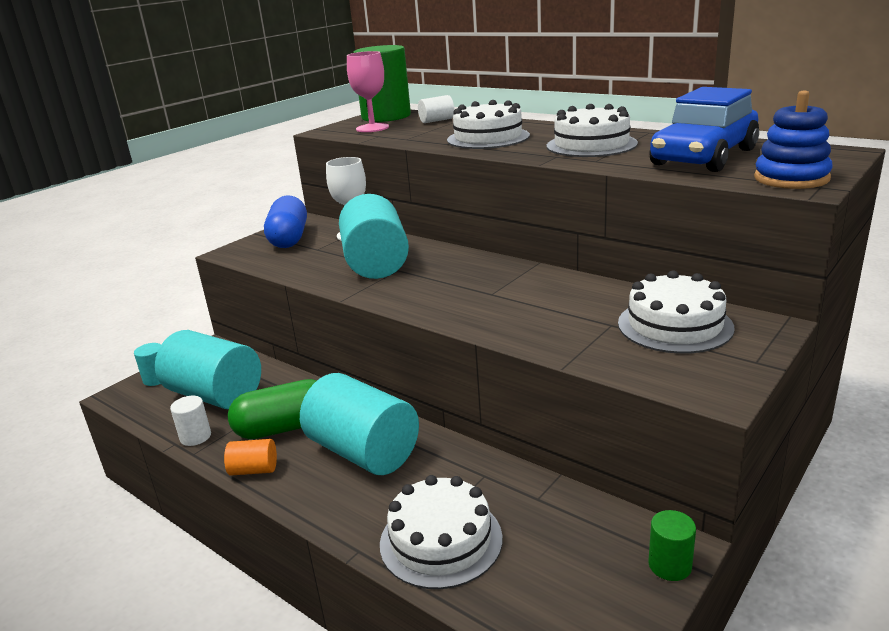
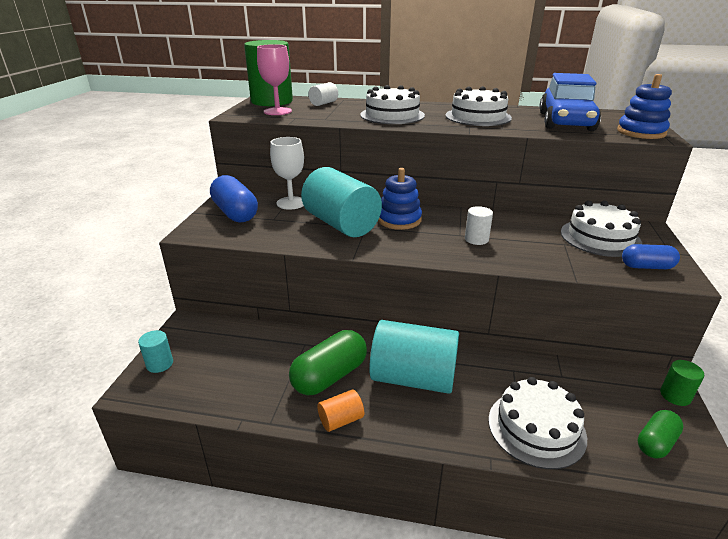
camera: 30 degrees left, 5 degrees up
turquoise cylinder [155,330,261,409] -> none
white cylinder [170,396,211,446] -> white cylinder moved to [465,206,493,245]
none -> blue stacking toy [378,168,422,230]
none -> blue capsule [622,244,680,269]
none -> green capsule [637,410,684,458]

